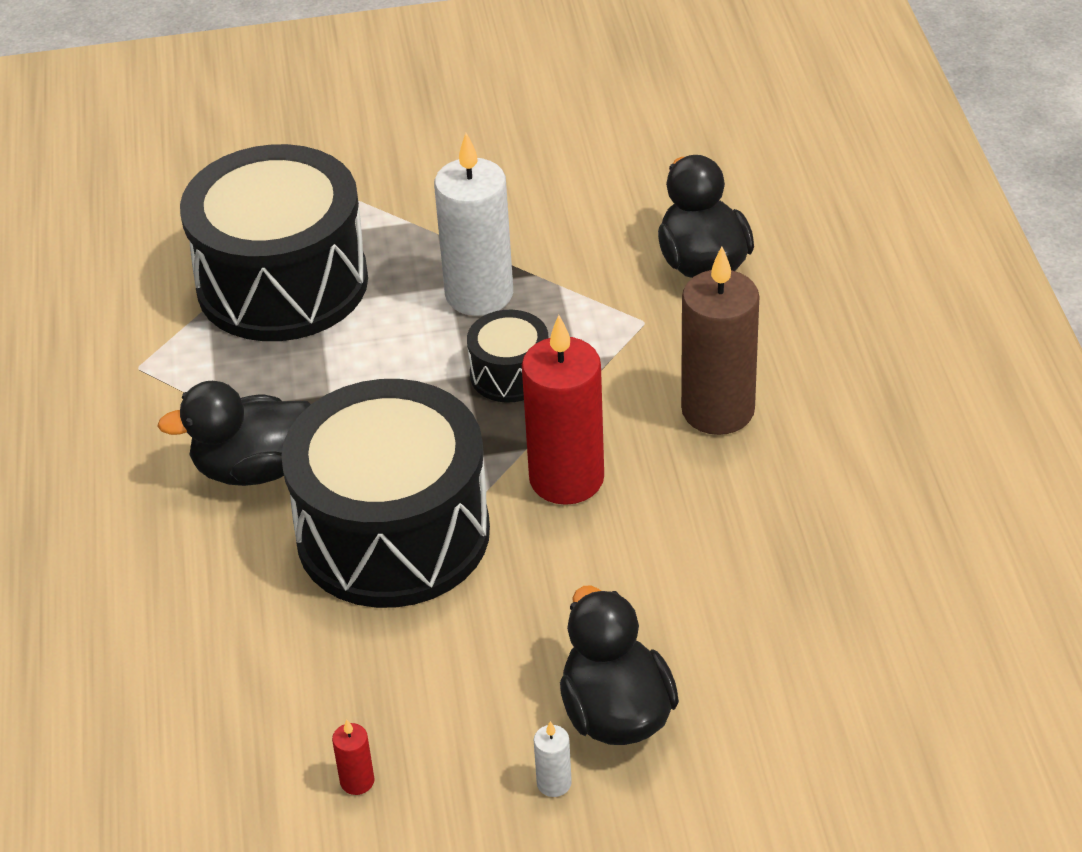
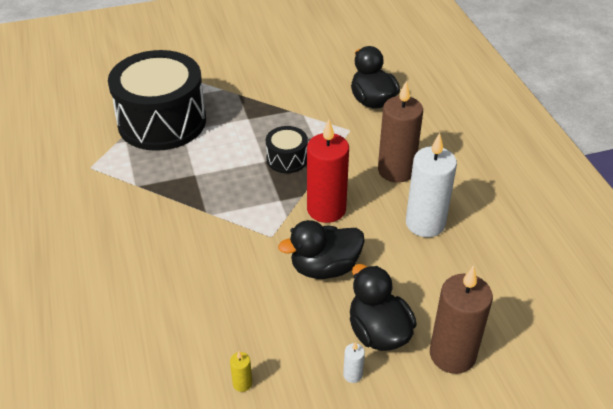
camera: 10 degrees left, 0 degrees up
black duck [157,381,311,486] -> black duck moved to [278,220,365,279]
black drum [281,379,490,608] -> none
red candle [332,720,375,795] -> yellow candle [230,351,252,392]
white candle [434,133,513,316] -> white candle moved to [406,133,457,237]
none -> brown candle [430,265,493,374]

